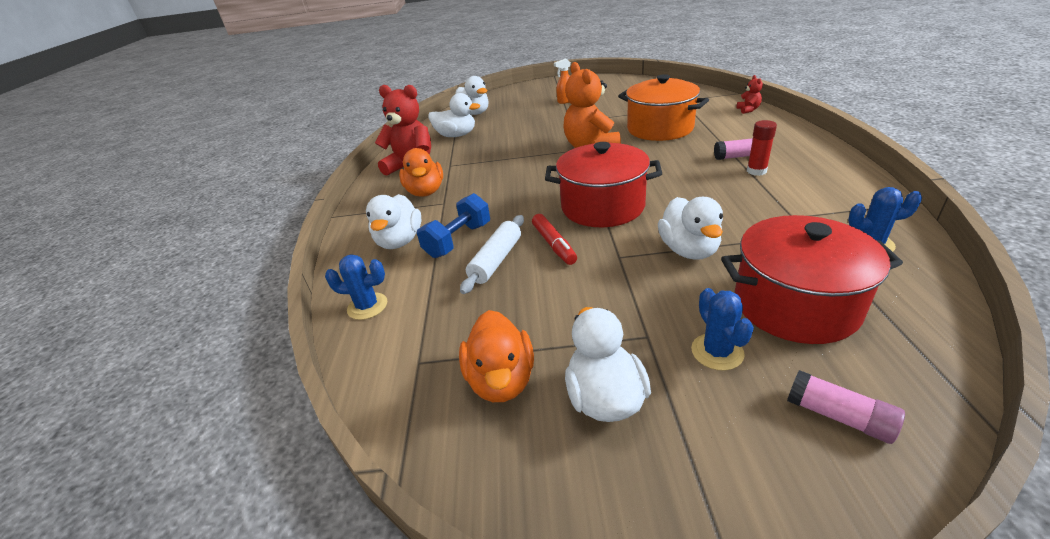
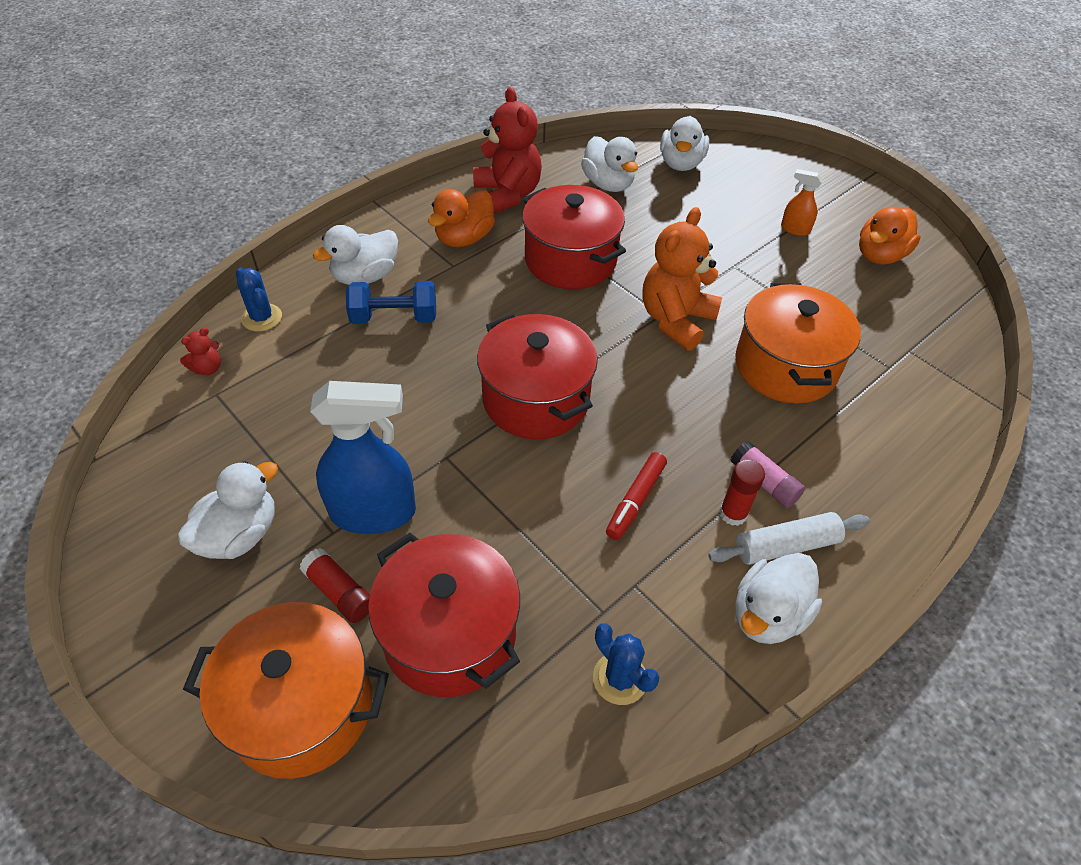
camera: 45 degrees right, 15 degrees up
orange duck [459,310,534,402] -> orange duck moved to [859,207,921,265]
white rolling pin [460,215,524,294] -> white rolling pin moved to [708,512,870,565]
red marker [532,214,577,265] -> red marker moved to [606,452,667,540]
white duck [658,197,723,260] -> white duck moved to [735,553,822,644]
blue cactus [691,288,754,371] -> red glue stick [299,548,370,623]
red teddy bear [737,75,763,114] -> red teddy bear moved to [180,328,221,375]
pink glue stick [787,370,905,444] -> orange pot [183,602,389,779]
none -> blue spray bottle [310,381,416,534]
none -> red pot [522,185,626,289]

